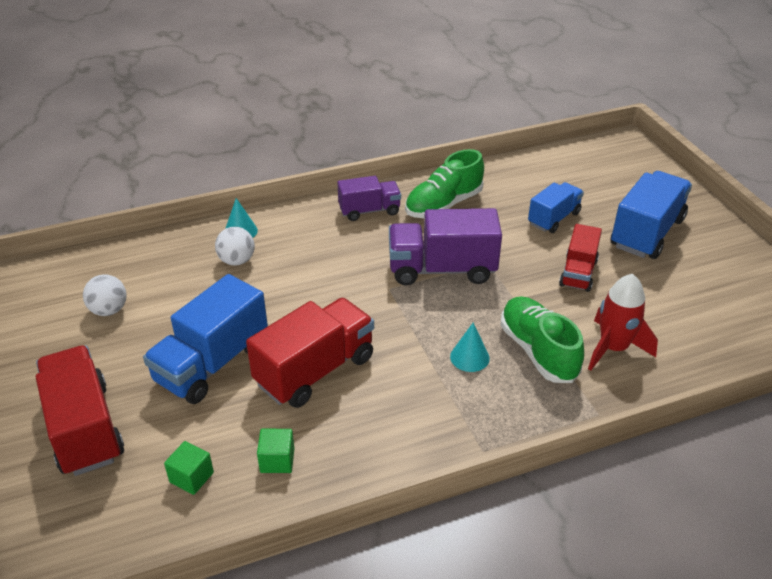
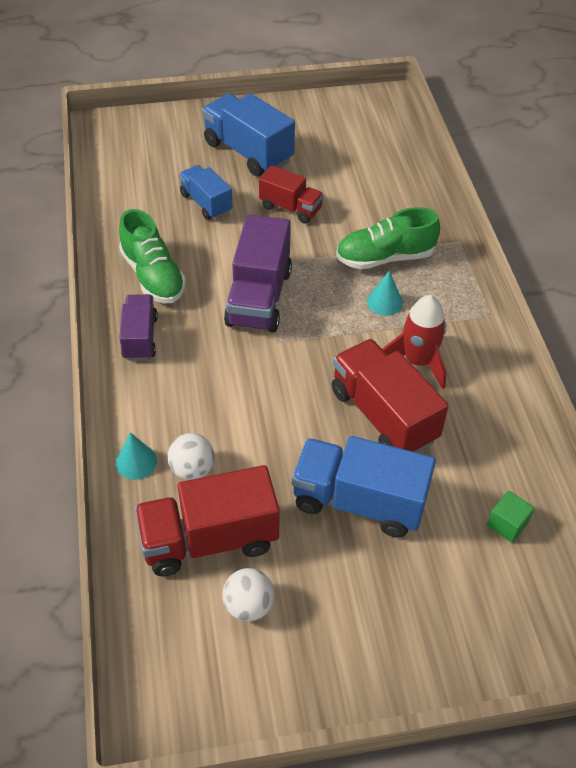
camera: 80 degrees left, 10 degrees up
red truck [36,345,124,476] -> red truck moved to [135,465,280,576]
blue truck [143,274,268,404] -> blue truck turned 150 degrees clockwise [292,436,436,538]
green cube [257,429,295,473] -> none
red rocket [588,274,658,371] -> red rocket moved to [382,295,447,389]

